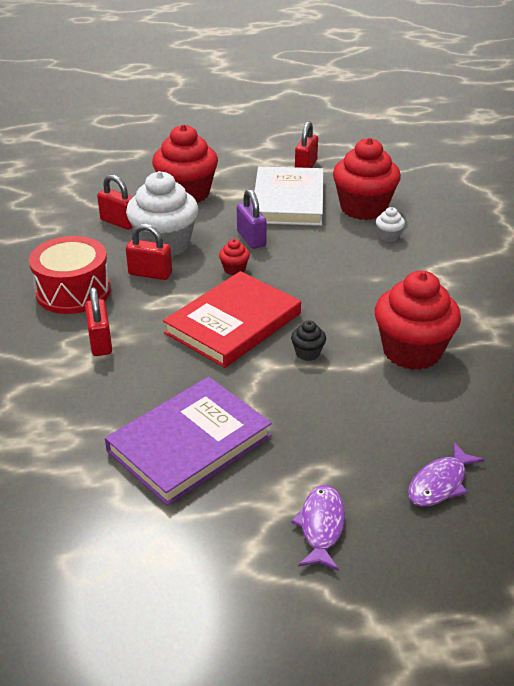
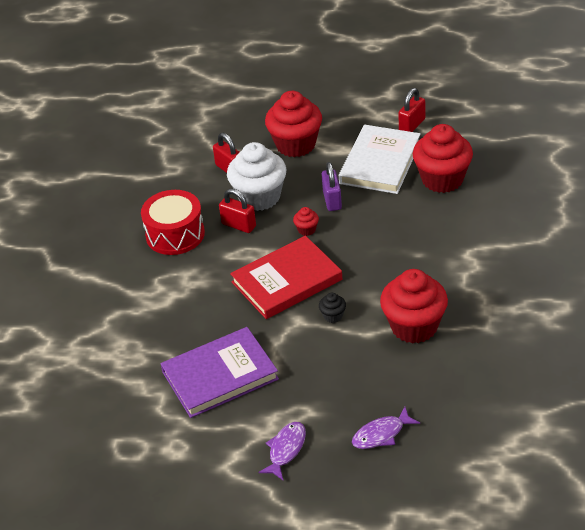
camera: 20 degrees right, 5 degrees up
red padlock [85,287,112,356] -> none
white cupcake [376,207,405,242] -> none

